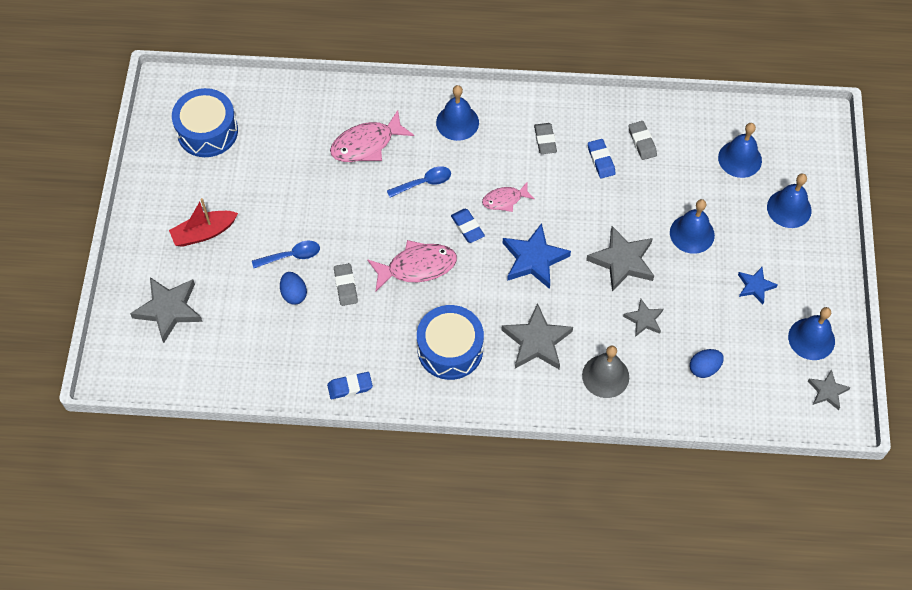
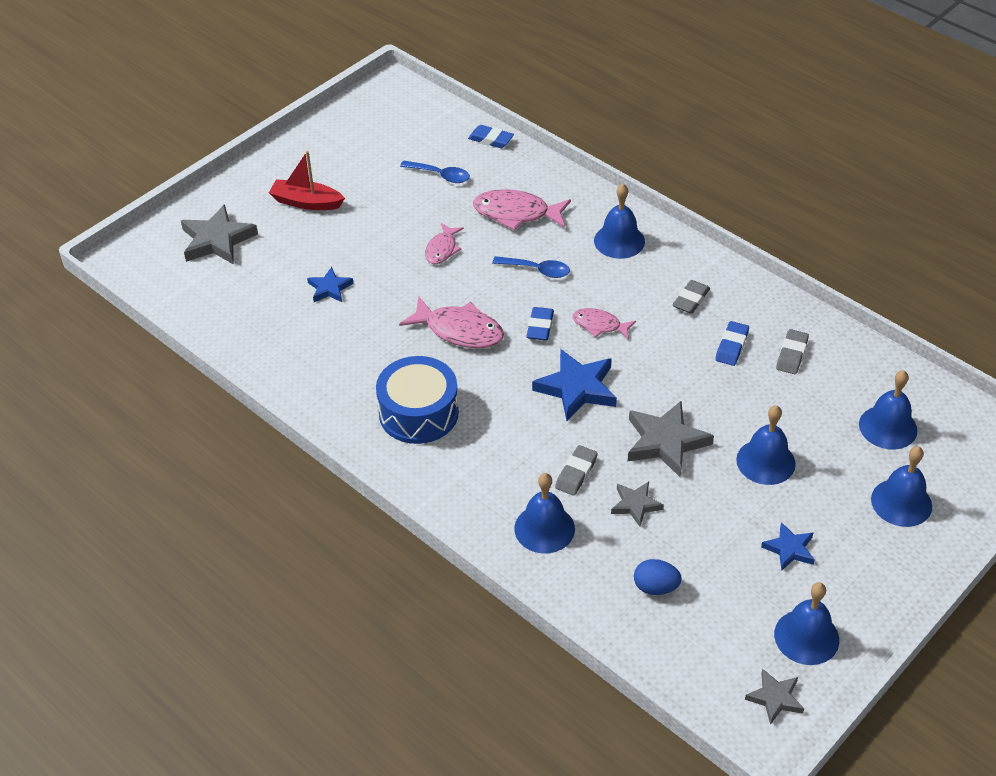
camera: 40 degrees right, 15 degrees down
blue drum [172,88,238,157] -> none
blue spoon [252,241,320,268] -> blue spoon moved to [400,161,470,183]
blue egg [280,272,307,305] -> blue star [307,267,354,302]
blue eraser [327,372,373,399] -> blue eraser moved to [468,125,514,148]
grey eraser [334,263,358,306] -> grey eraser moved to [555,445,598,496]
grey star [501,303,573,369] -> none
grey bell [582,345,629,398] -> blue bell [514,473,575,554]
none -> pink fish [425,223,464,264]

